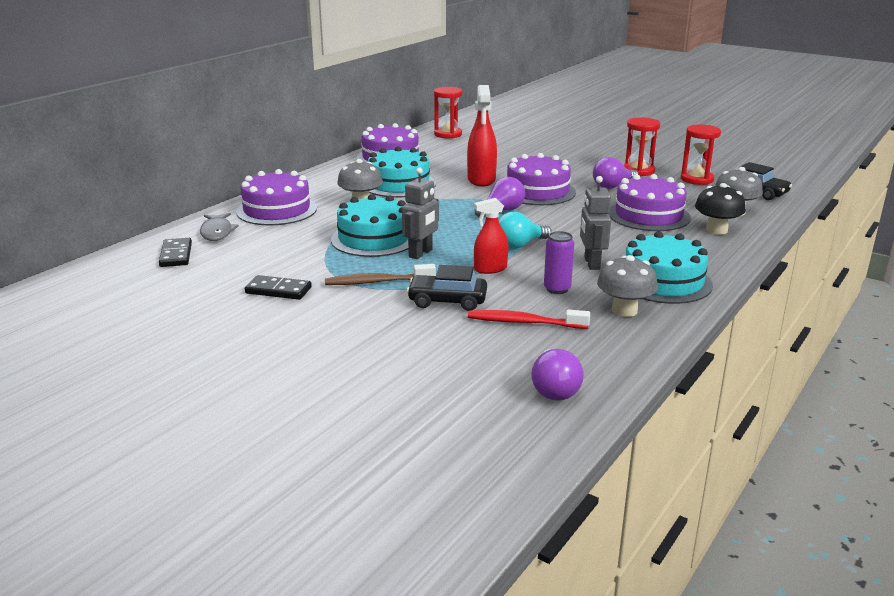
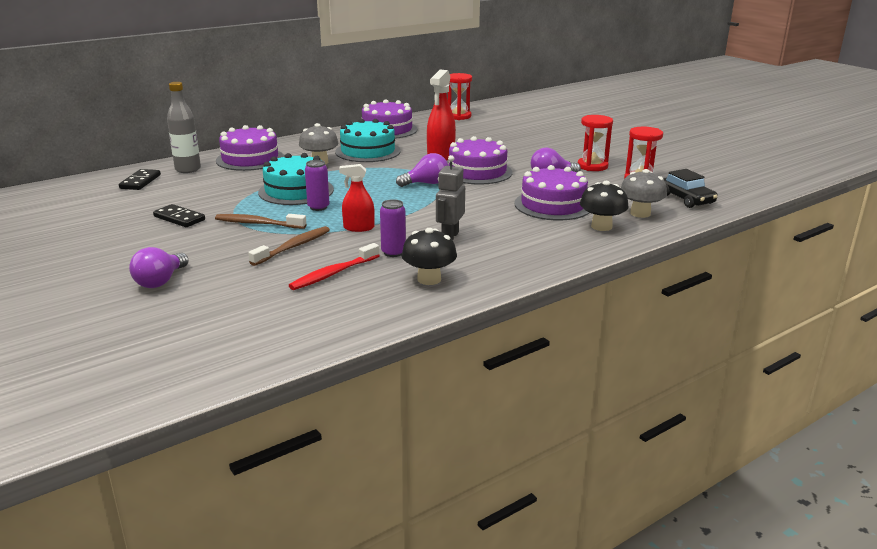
camera: 20 degrees right, 0 degrees up
grey fish [200,213,239,241] -> grey bottle [167,82,201,173]
grey robot [402,168,439,259] -> purple can [305,160,329,211]
black car [407,265,487,311] -> brown toothbrush [248,226,330,266]
red toothbrush [468,310,590,329] -> red toothbrush turned 75 degrees counterclockwise [289,243,380,290]
turquoise light bulb [498,212,551,249] -> none
purple light bulb [531,349,584,401] -> purple light bulb moved to [129,247,189,288]
grey mushroom [597,255,658,317] -> black mushroom [402,228,457,285]
turquoise cake [626,231,713,304] -> none

